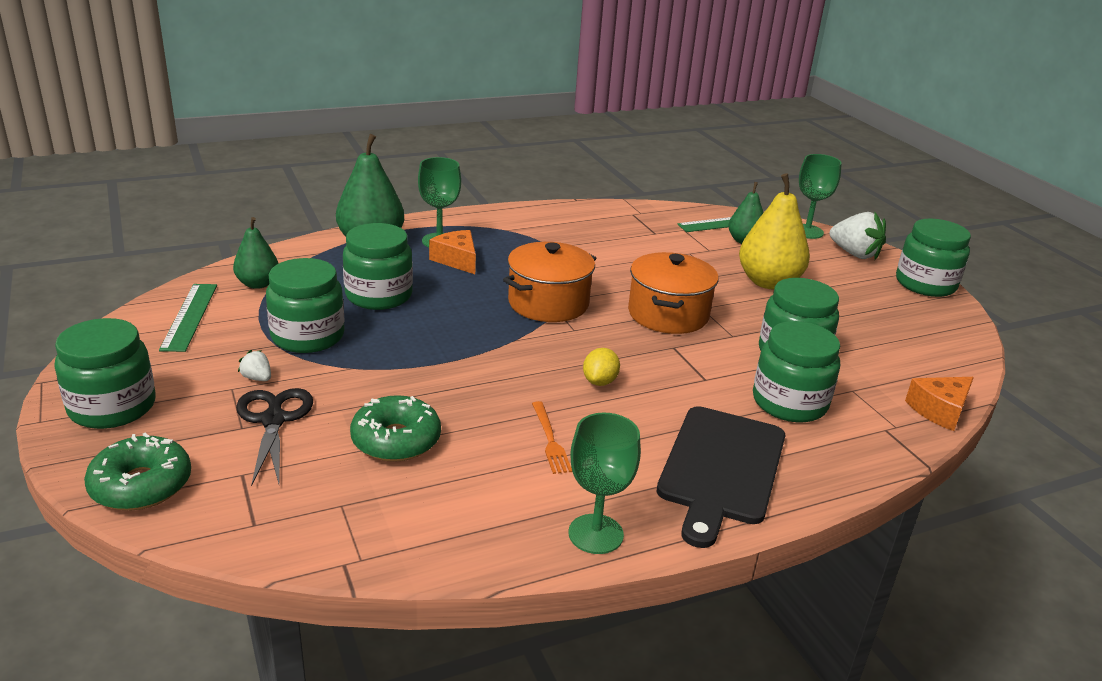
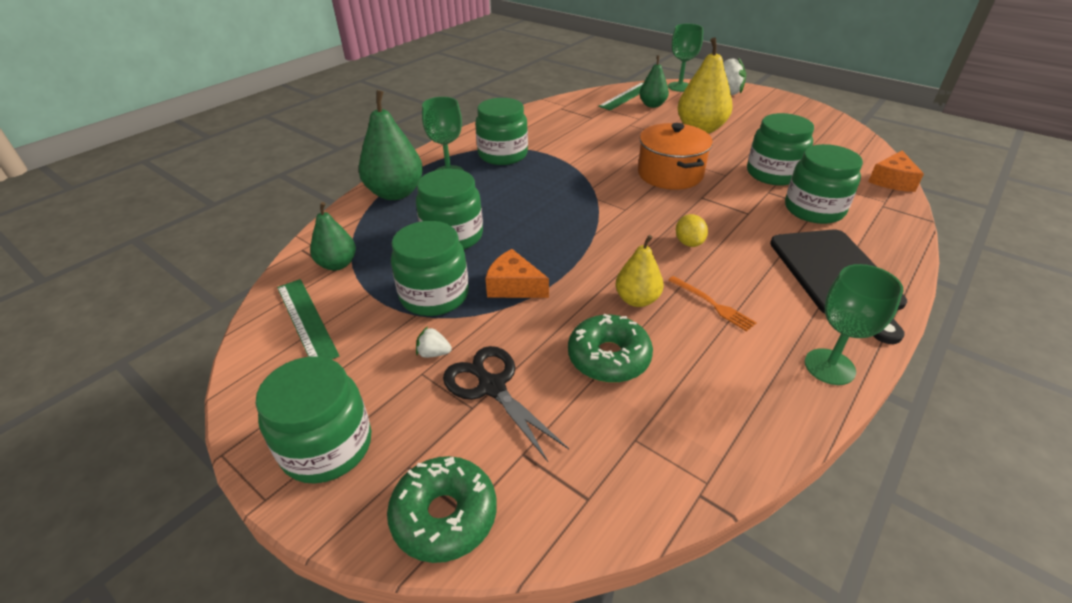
camera: 25 degrees left, 10 degrees up
orange cheese [429,230,476,274] -> orange cheese moved to [485,249,549,298]
orange pot [503,242,596,322] -> none
green jar [896,219,971,297] -> green jar moved to [475,98,528,165]
none -> yellow pear [615,235,664,307]

